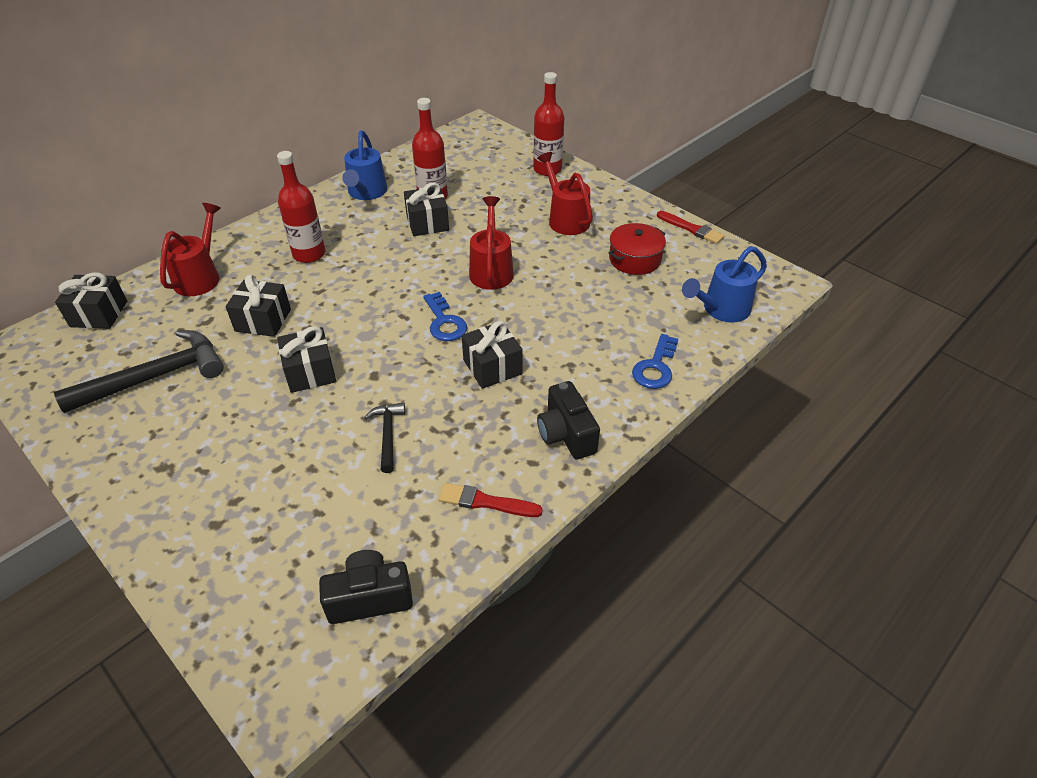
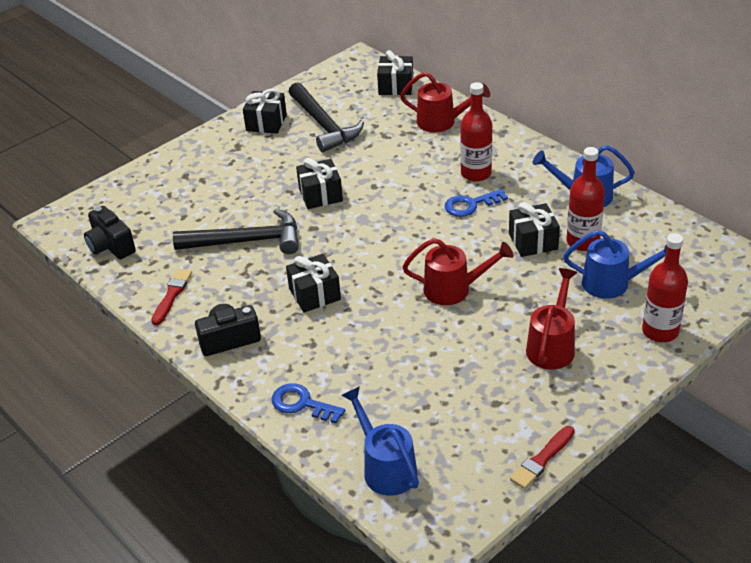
camera: 95 degrees right, 5 degrees down
black gift [225,275,291,337] -> black gift moved to [243,89,287,134]
black camera [319,550,413,624] -> black camera turned 150 degrees clockwise [84,206,136,259]
black hammer [364,402,405,473] -> black hammer [173,209,299,254], size x1.93
blue key [423,292,467,341] -> blue key moved to [445,189,508,217]
red watering can [537,152,593,235] -> red watering can turned 45 degrees counterclockwise [526,268,577,370]
red pot [608,223,666,275] -> none
none -> blue watering can [563,230,667,299]

